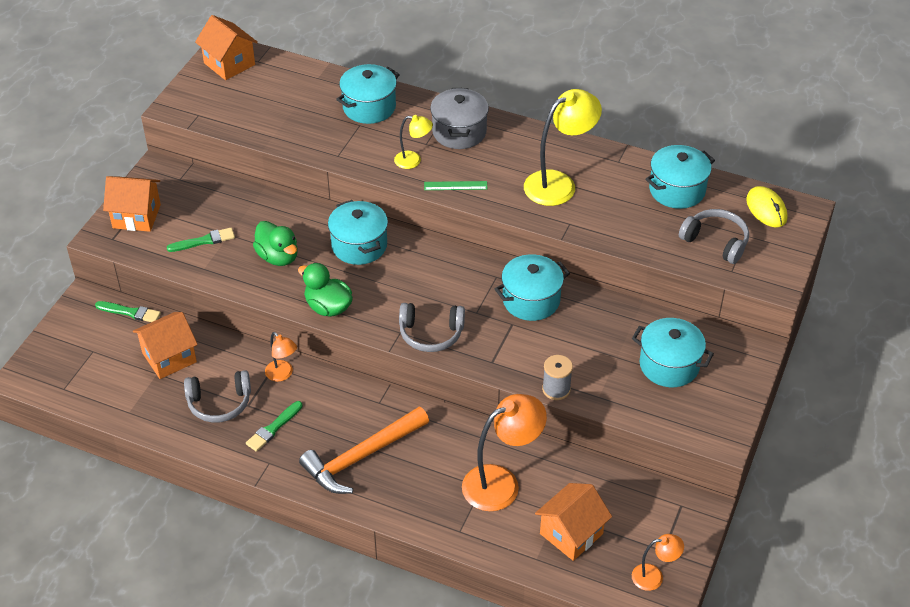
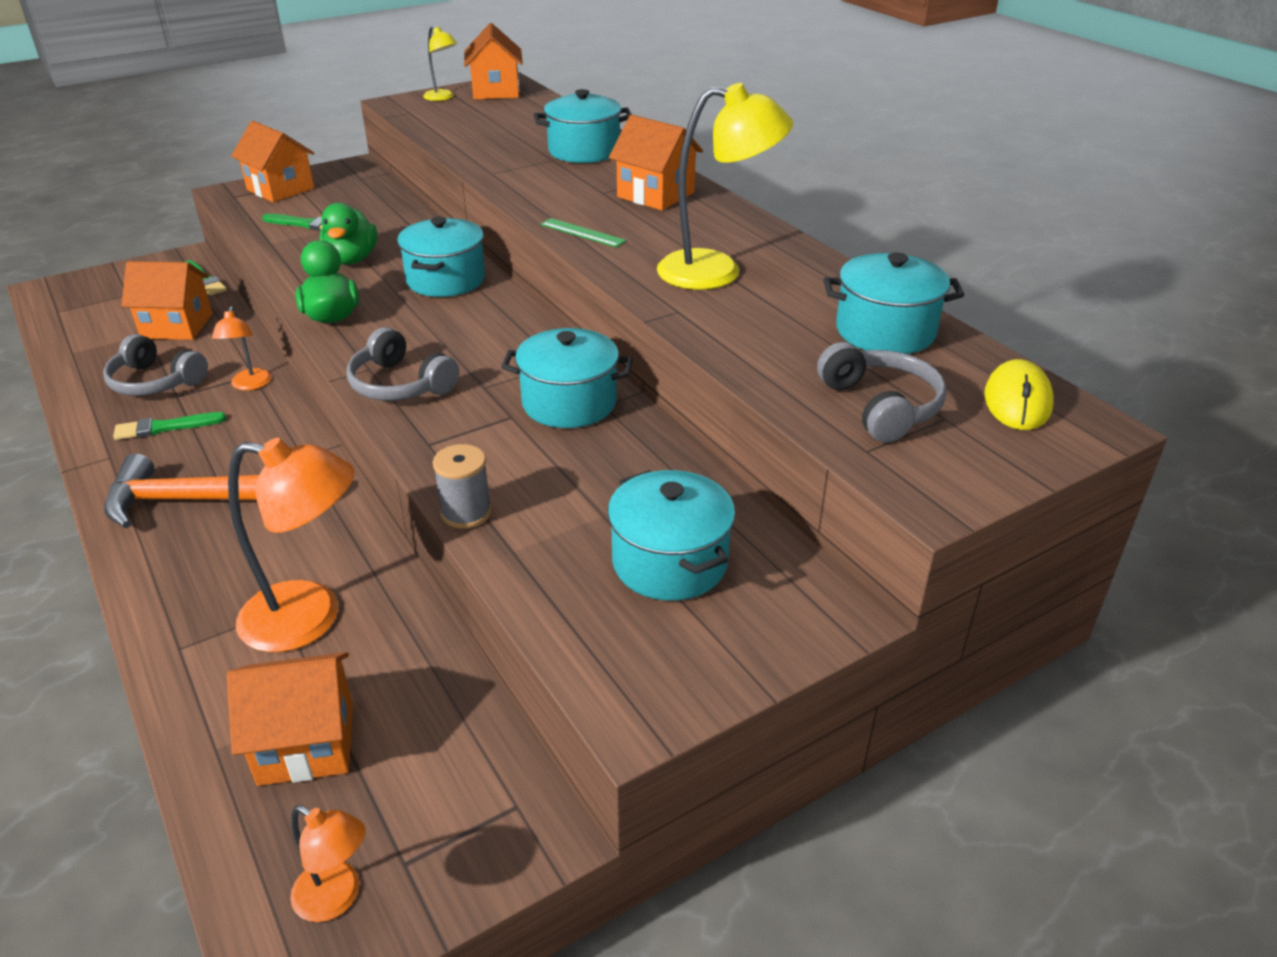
camera: 35 degrees right, 10 degrees down
yellow lamp [394,115,433,169] -> yellow lamp moved to [423,26,457,101]
grey pot [430,88,489,149] -> orange house [609,115,703,210]

